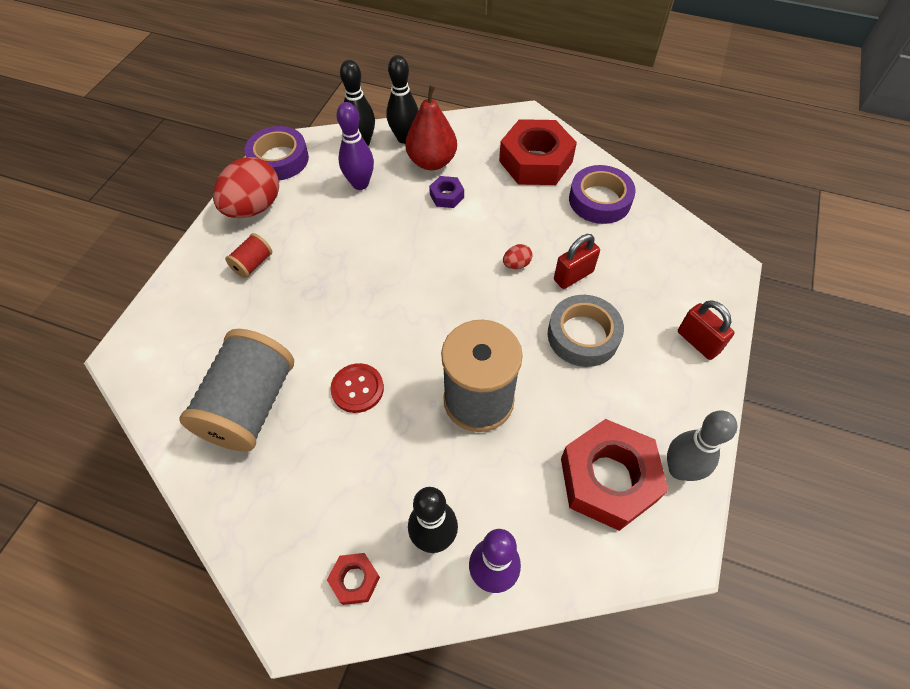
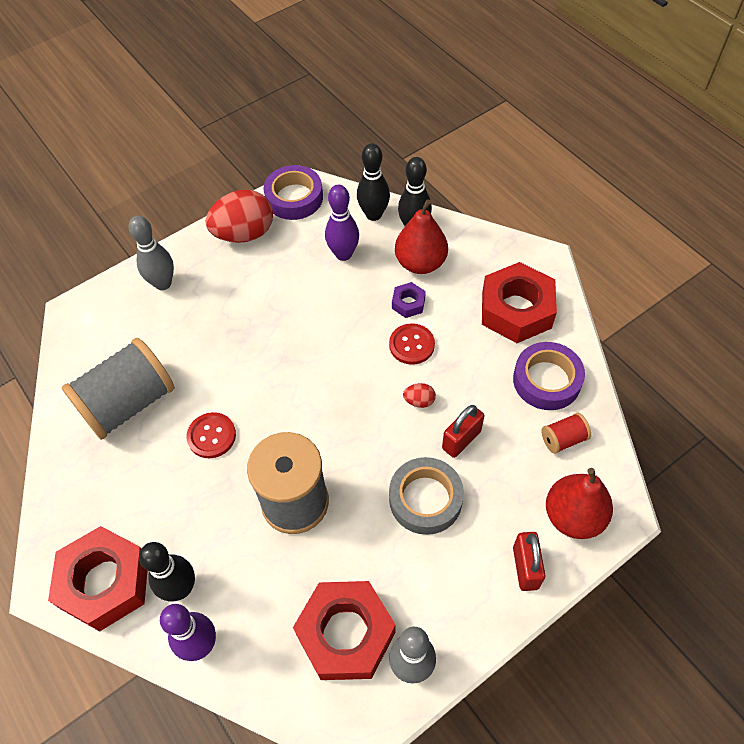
camera: 35 degrees right, 0 degrees up
red spool [225,233,272,278] -> red spool moved to [541,413,591,454]
red nut [327,553,380,605] -> red nut [48,526,148,632], size x2.20
red padlock [554,234,600,289] -> red padlock turned 45 degrees counterclockwise [442,405,484,458]
none -> grey bowling pin [129,216,174,290]
none -> red button [389,323,435,365]
none -> red pear [546,468,613,539]

